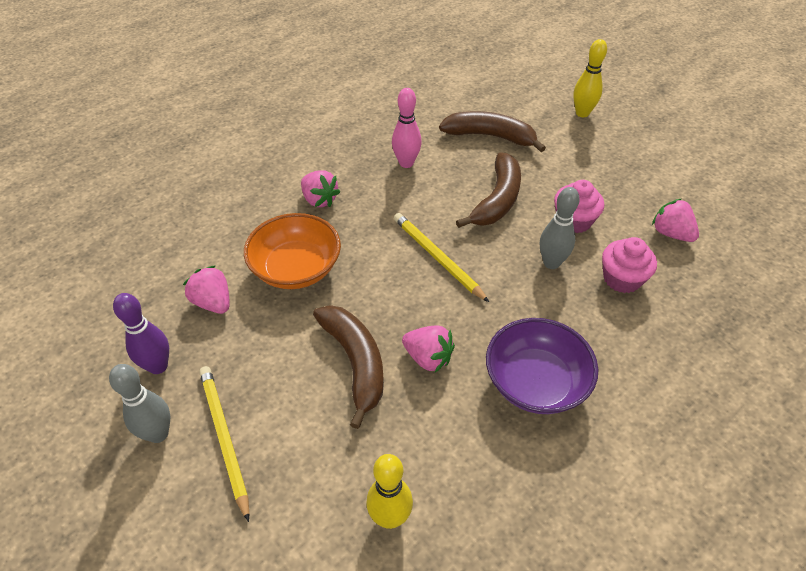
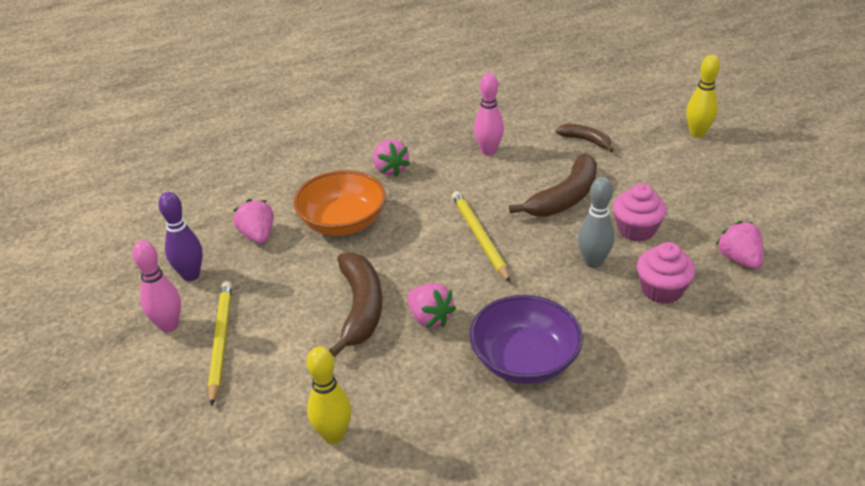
camera: 20 degrees right, 10 degrees down
grey bowling pin [109,364,170,443] -> pink bowling pin [132,240,181,333]
brown banana [439,111,546,152] -> brown banana [556,124,614,152], size x0.57

